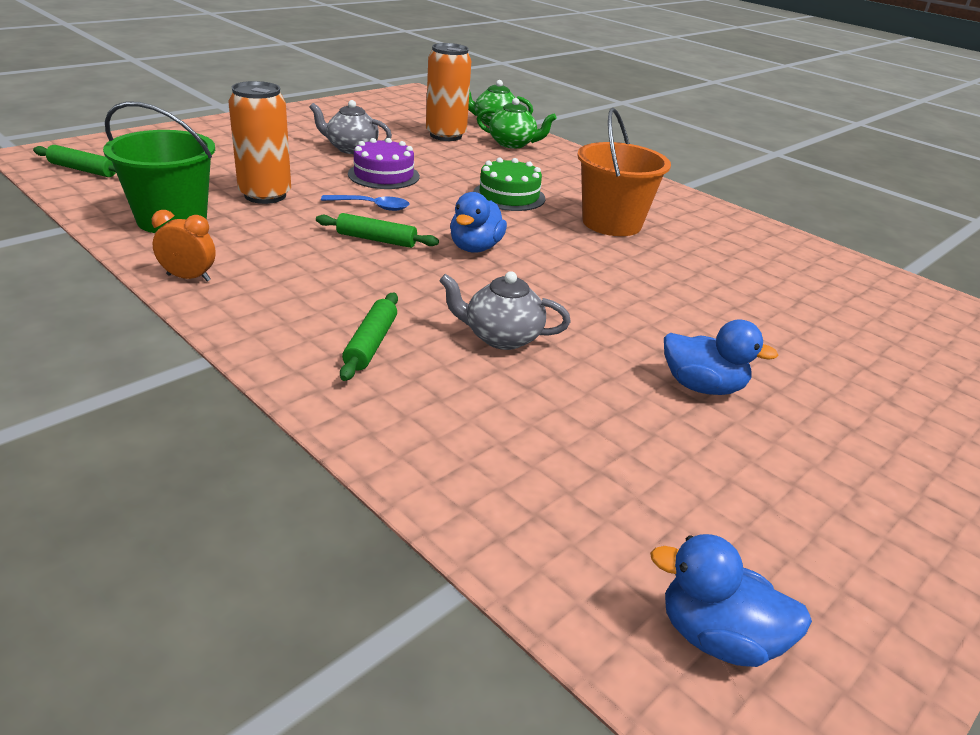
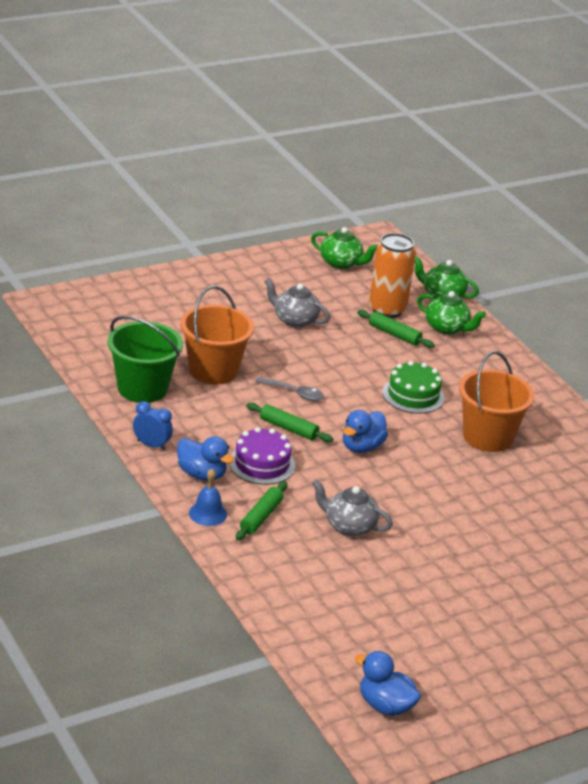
camera: 15 degrees right, 0 degrees up
green rolling pin [33,145,116,177] -> green rolling pin moved to [357,310,435,348]
orange clock [152,210,216,282] -> blue clock [133,401,173,451]
orange can [228,81,291,204] -> orange bucket [180,286,254,384]
blue spoon [321,195,409,211] -> grey spoon [255,377,324,401]
purple cake [348,138,420,189] -> purple cake moved to [229,427,295,485]
blue duck [664,319,778,395] -> blue duck moved to [177,436,234,481]
none -> blue bell [189,469,227,526]
none -> green teapot [311,227,377,269]

